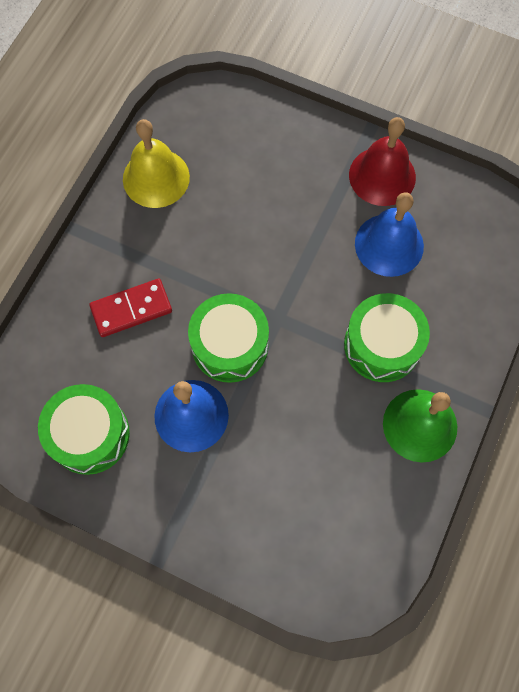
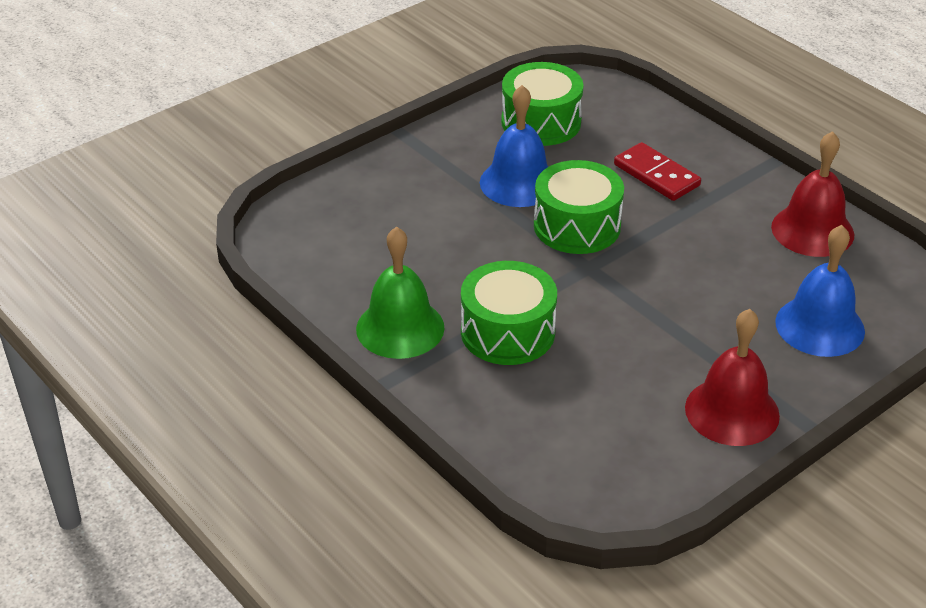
camera: 115 degrees right, 30 degrees down
red domino [89,279,172,337] -> red domino turned 45 degrees counterclockwise [614,142,701,201]
yellow bell [123,119,190,208] -> red bell [771,131,854,257]
blue bell [355,192,424,277] -> blue bell moved to [775,225,865,357]

